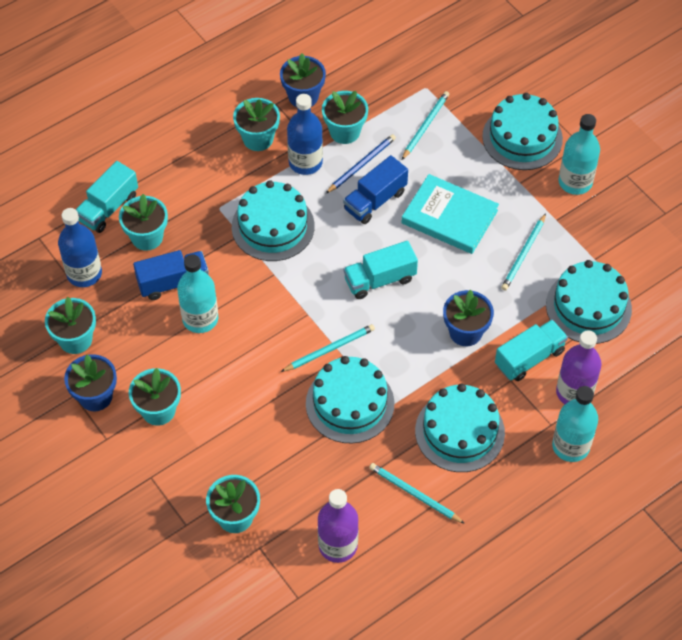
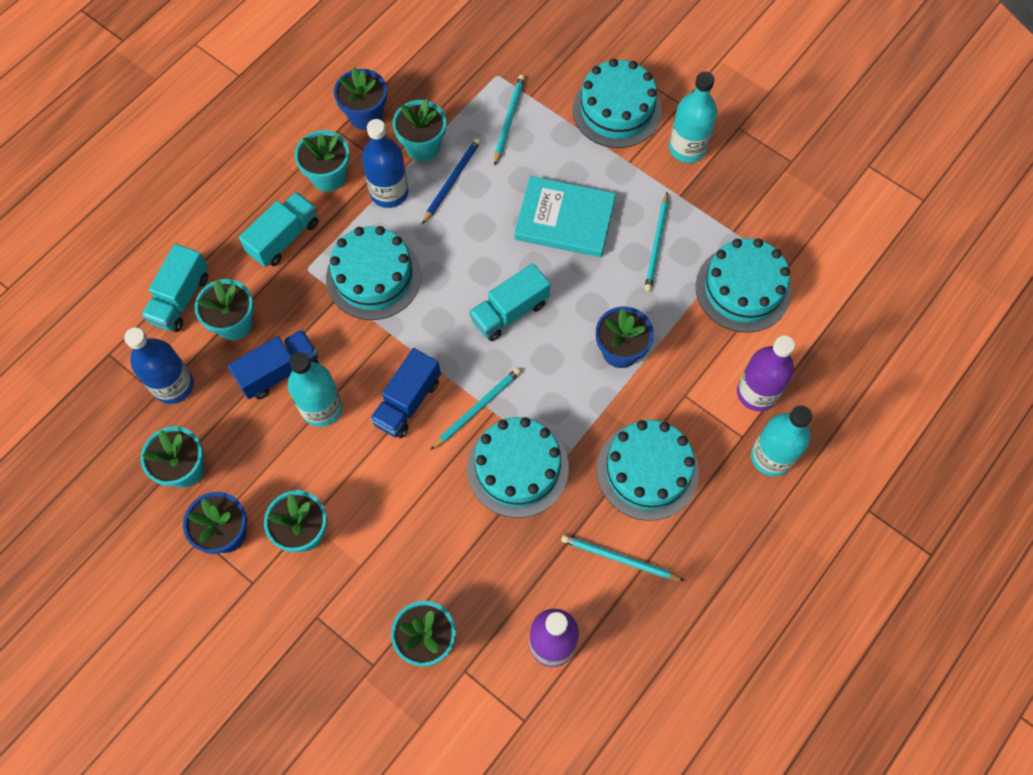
camera: 15 degrees left, 10 degrees up
blue truck [343,155,408,224] -> blue truck moved to [370,348,441,439]
turquoise truck [495,320,568,381] -> turquoise truck moved to [239,192,319,267]

